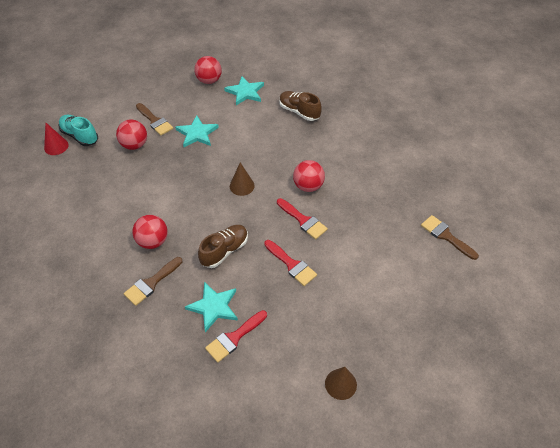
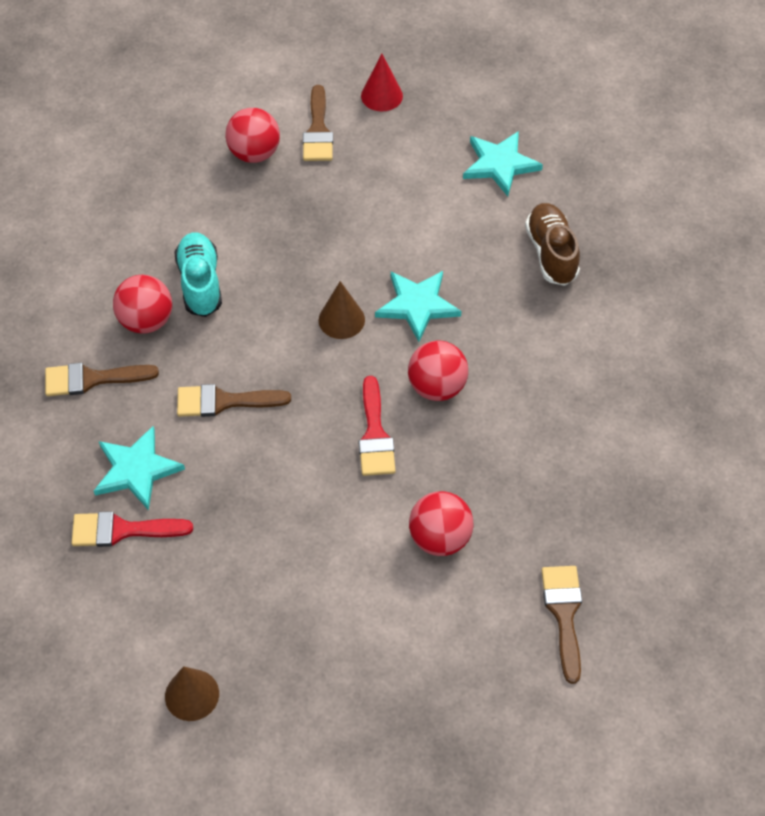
camera: 40 degrees right, 5 degrees up
red cone [44,123,69,155] -> red cone moved to [361,54,403,111]
turquoise shoe [58,115,98,146] -> turquoise shoe moved to [174,232,222,317]
turquoise star [175,116,219,147] -> turquoise star moved to [375,271,461,342]
red ball [194,56,222,84] -> red ball moved to [409,491,474,556]
brown shoe [198,225,248,268] -> brown brush [177,384,291,417]
red brush [264,240,317,286] -> none

